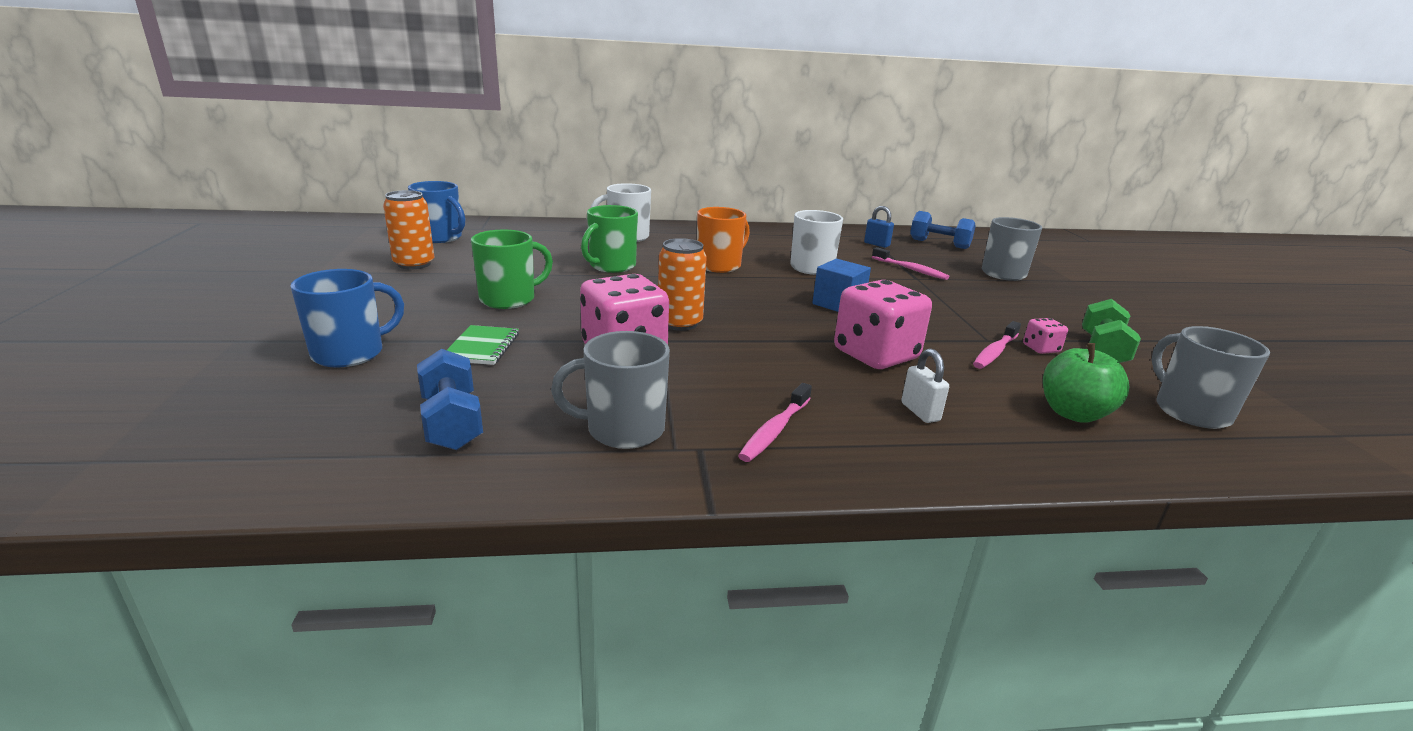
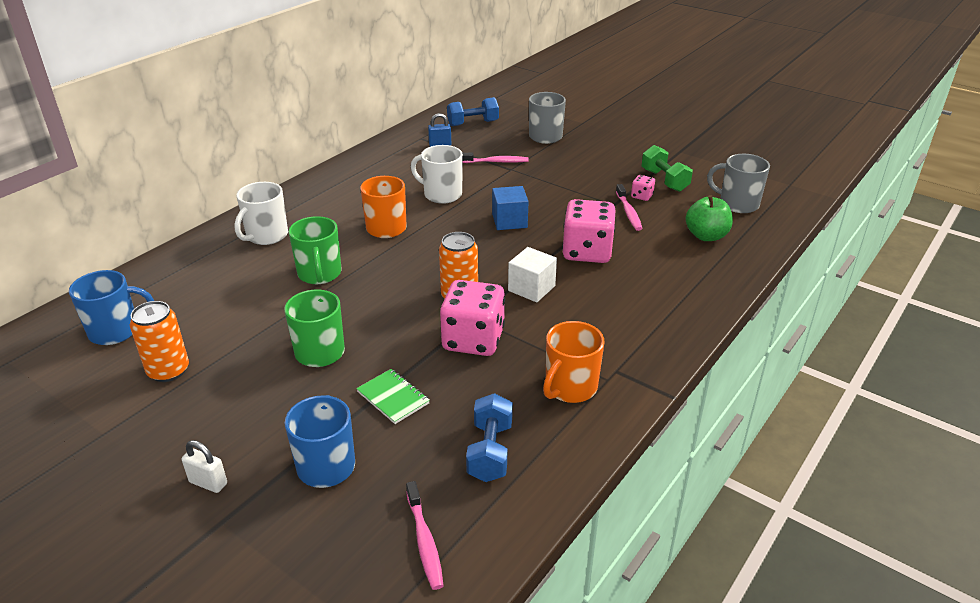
camera: 45 degrees left, 10 degrees up
blue dumbbell [417,349,483,450] -> blue dumbbell turned 75 degrees clockwise [466,393,513,482]
grey mug [551,331,670,449] -> orange mug [543,321,604,403]
pink toothbrush [738,383,812,462] -> pink toothbrush moved to [406,481,444,590]
white padlock [901,348,949,423] -> white padlock moved to [182,440,227,493]
none -> white cube [508,247,557,302]

